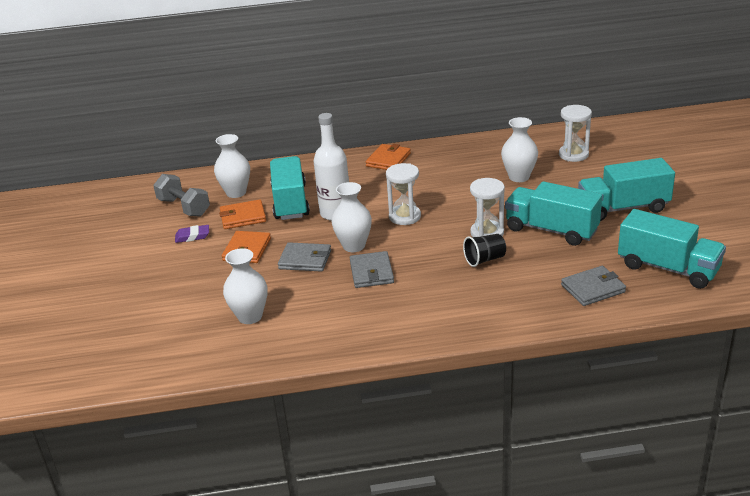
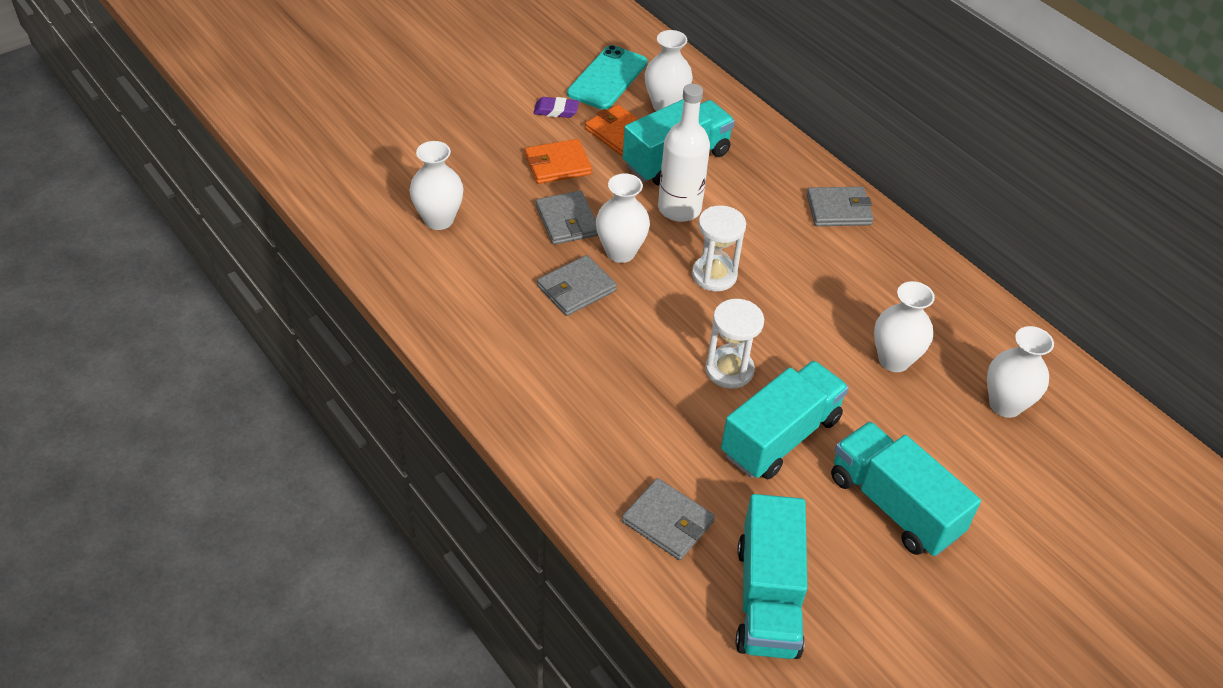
camera: 55 degrees right, 15 degrees up
grey dumbbell [153,174,210,217] -> turquoise phone [567,45,648,110]
purple eraser [175,225,209,243] -> purple eraser turned 45 degrees counterclockwise [534,97,579,118]
orange wallet [366,144,411,170] -> grey wallet [807,187,874,226]
black cup [463,234,506,267] -> none
turquoise truck [505,181,602,246] -> turquoise truck turned 45 degrees clockwise [721,360,849,479]
white hourglass [559,105,592,162] -> white vase [987,326,1054,418]

